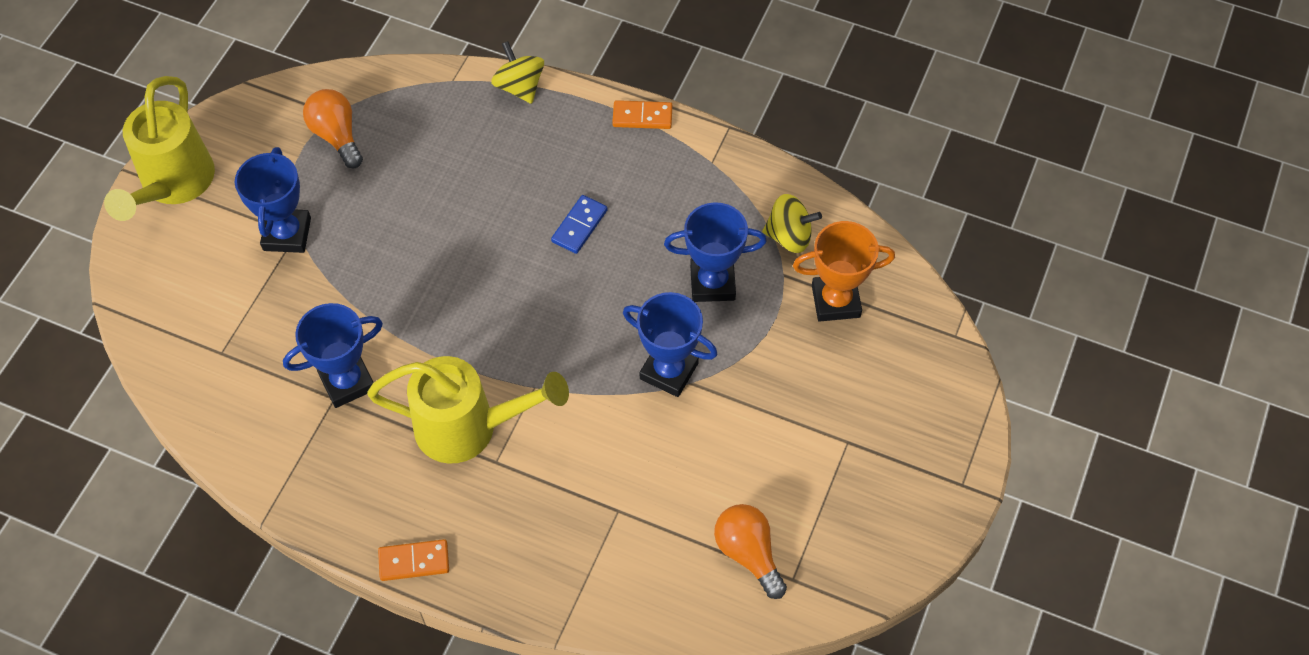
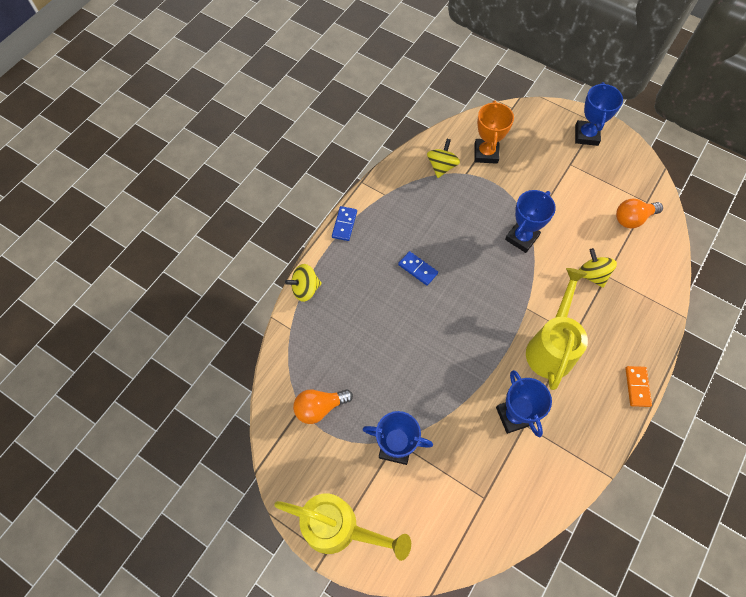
camera: 80 degrees left, 5 degrees up
orange domino [612,100,672,129] -> blue domino [332,206,357,241]
blue trophy [664,202,767,302] -> blue trophy moved to [575,82,623,146]
none -> yellow spinning top [579,248,617,288]

